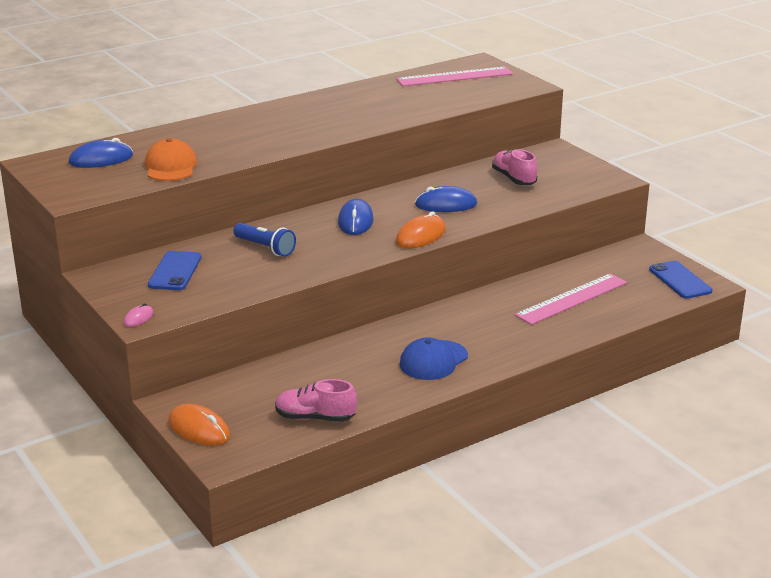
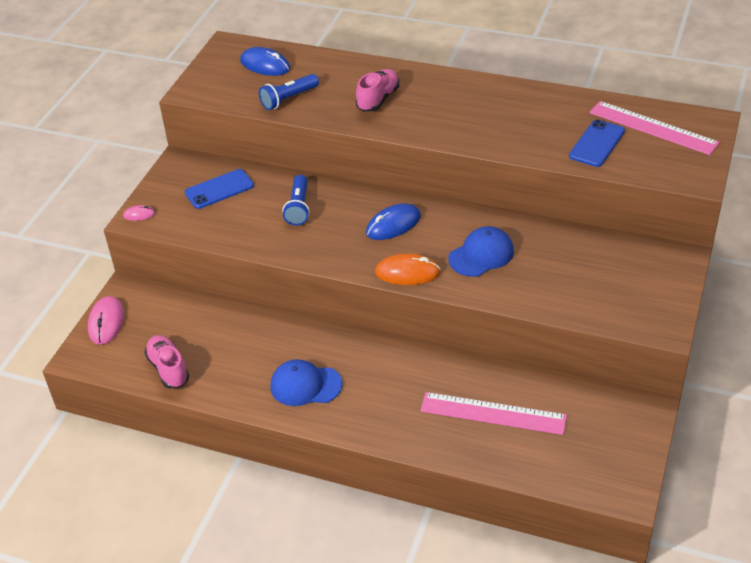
camera: 55 degrees right, 15 degrees up
orange cap [145,138,197,181] -> blue flashlight [259,74,319,110]
orange mouse [168,404,230,446] -> pink mouse [88,296,124,345]
blue mouse [415,186,477,212] -> blue cap [448,226,514,277]
pink shoe [492,149,537,185] -> pink shoe moved to [356,69,399,112]
blue phone [649,261,712,299] -> blue phone moved to [569,120,625,167]

